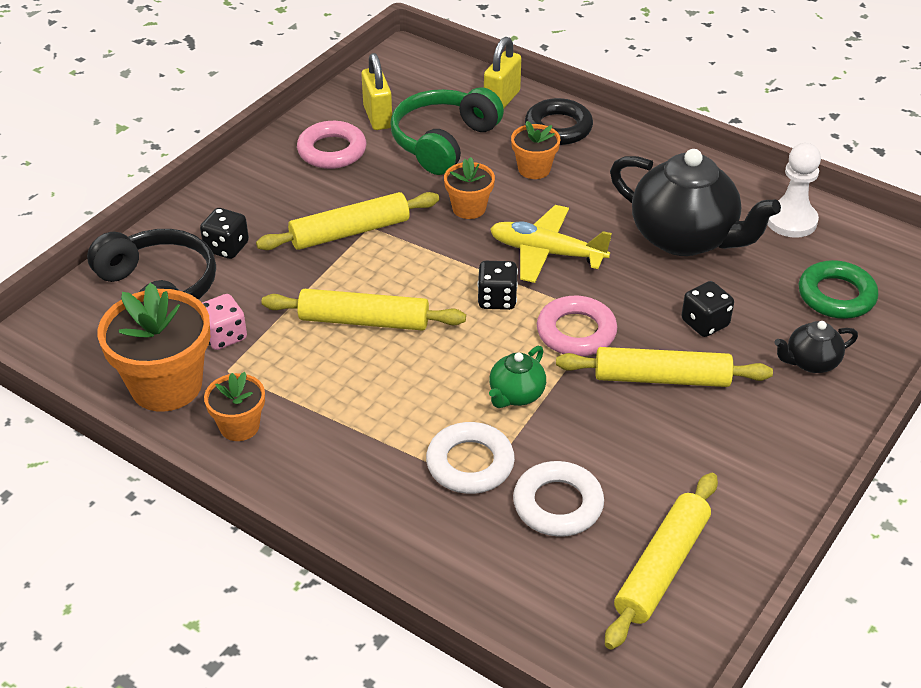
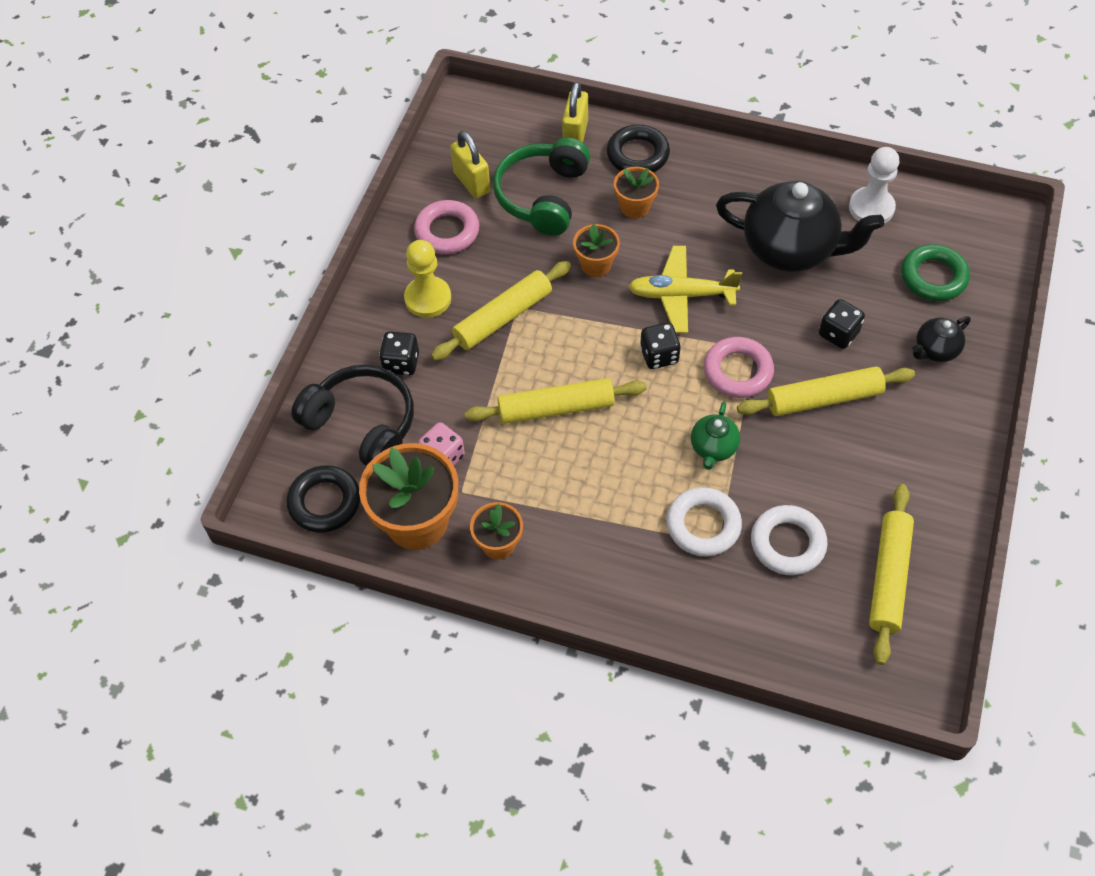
camera: 15 degrees left, 15 degrees up
none -> black ring [286,465,360,533]
none -> yellow pawn [404,240,451,318]

